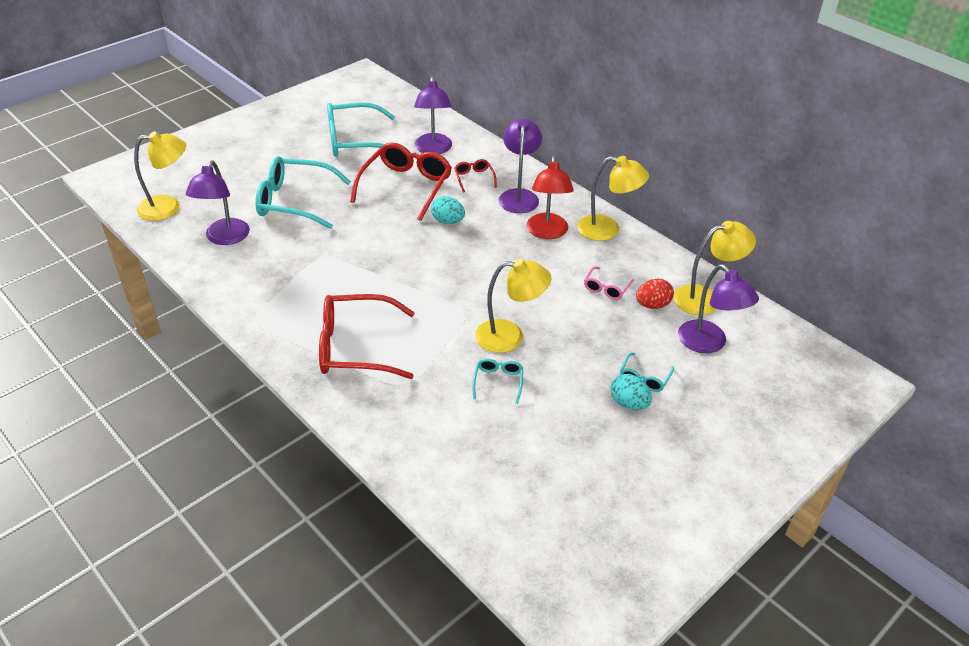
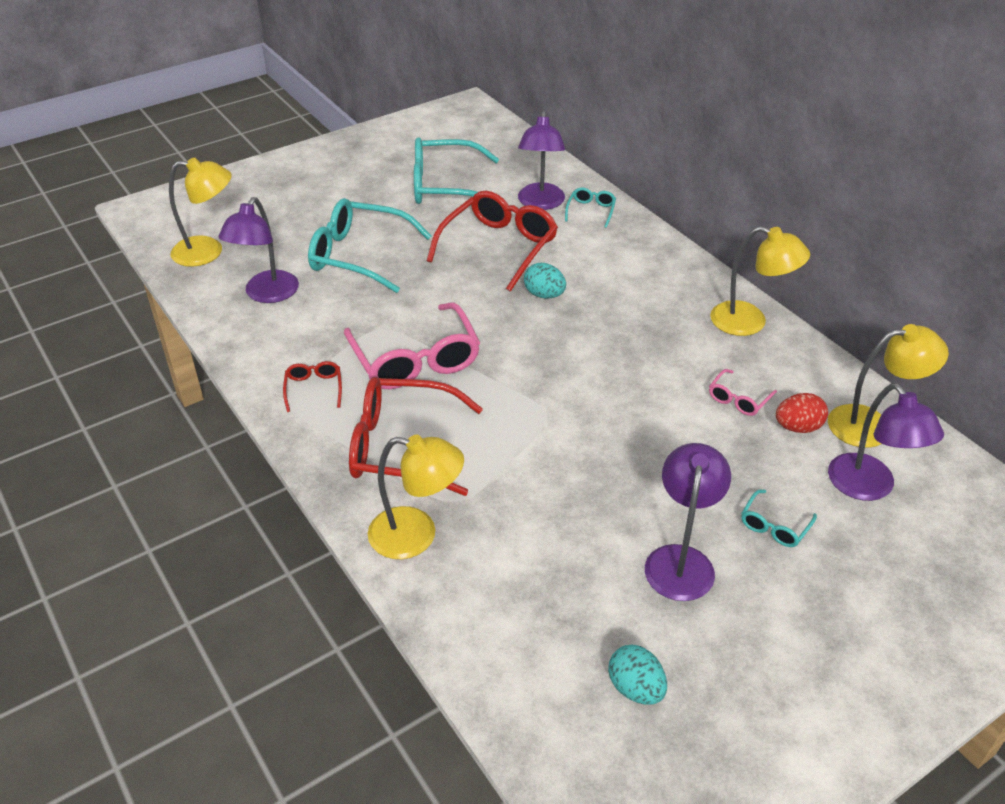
camera: 10 degrees right, 0 degrees up
red glasses [454,159,497,193] -> red glasses moved to [283,361,342,412]
turquoise glasses [472,358,523,404] -> turquoise glasses moved to [565,188,616,228]
yellow lamp [475,258,552,353] -> yellow lamp moved to [368,435,464,559]
purple lamp [499,118,542,213] -> purple lamp moved to [645,443,731,601]
red lamp [526,156,574,239] -> none
turquoise egg [611,374,652,410] -> turquoise egg moved to [608,645,667,705]
none -> pink glasses [344,303,480,389]

